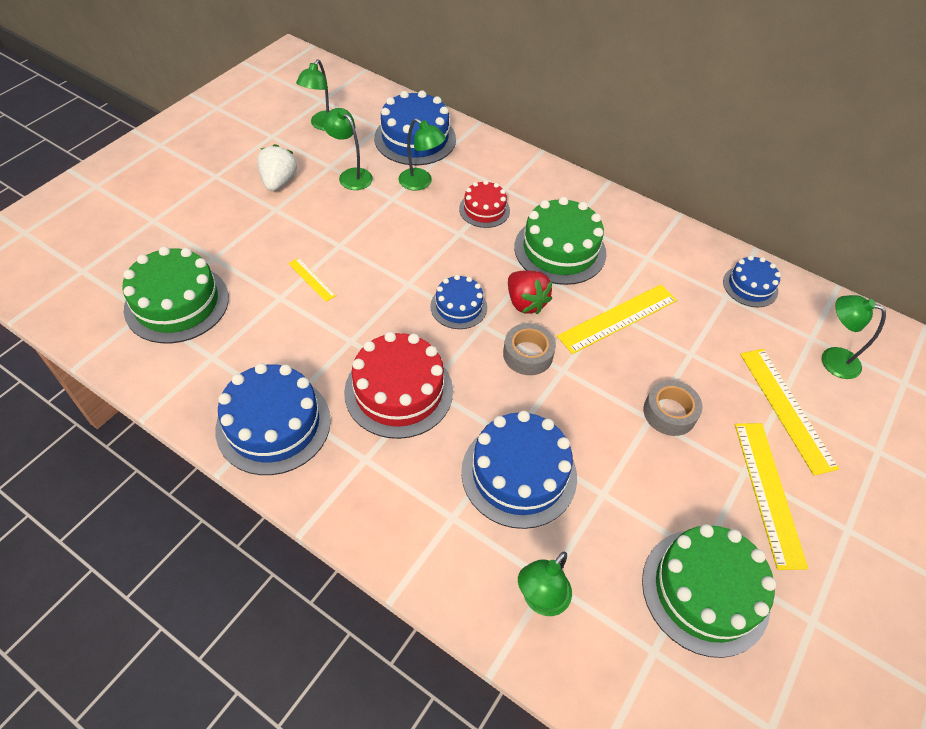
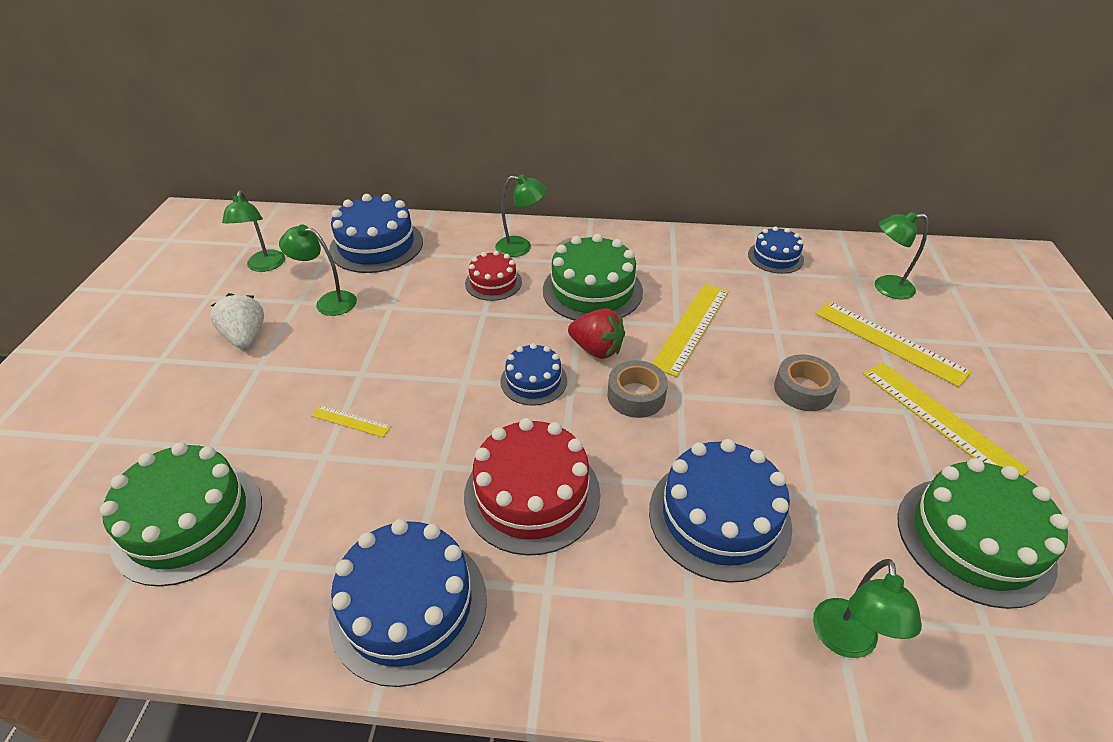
camera: 25 degrees left, 10 degrees down
green lamp [399,118,446,191] -> green lamp moved to [495,174,547,257]

